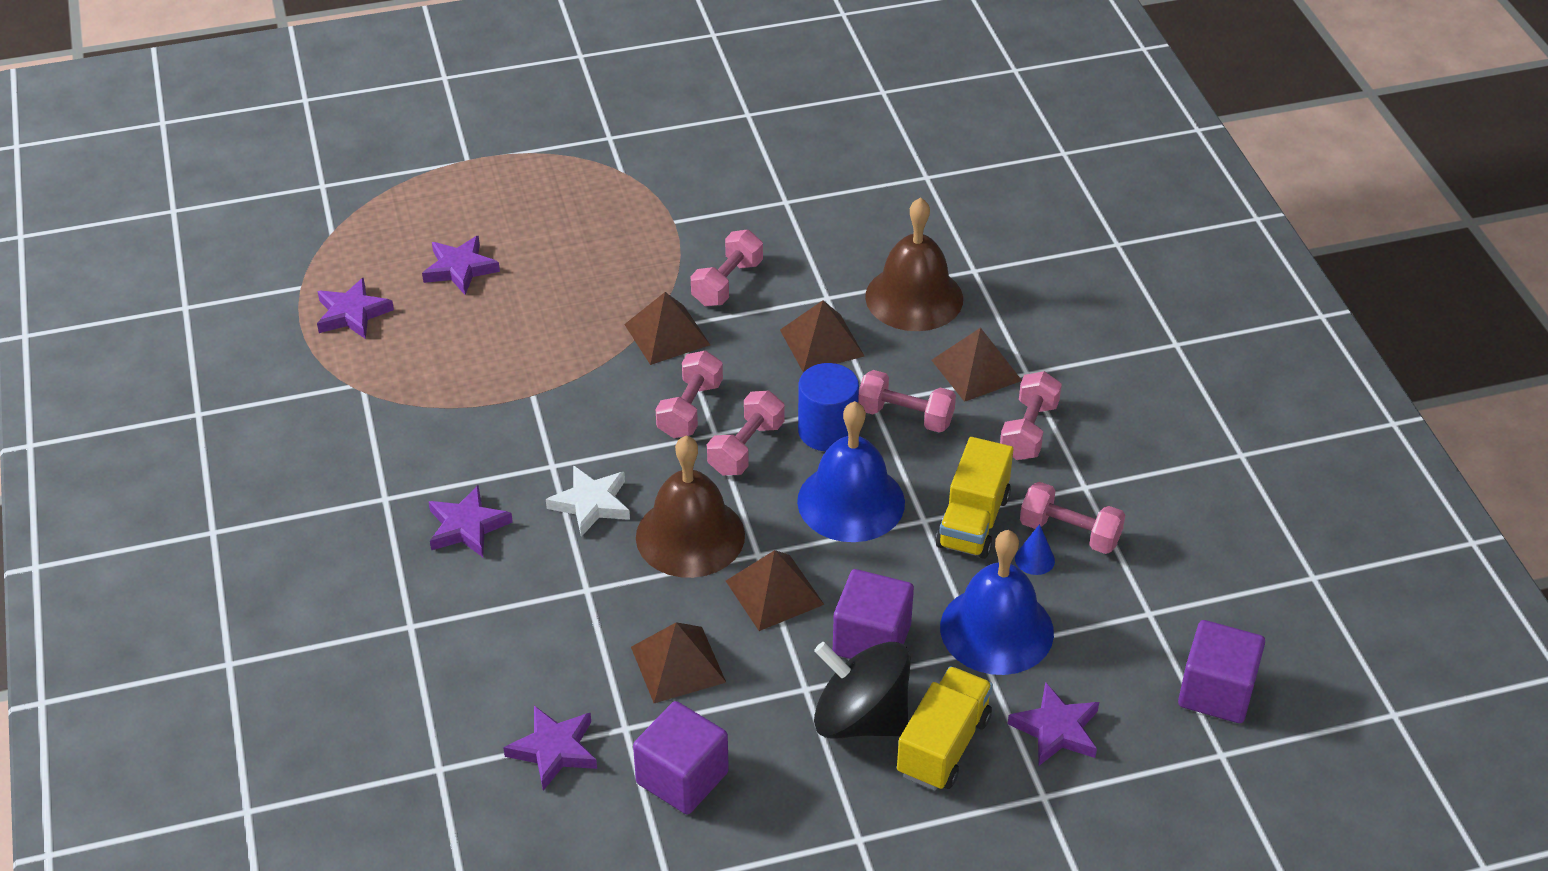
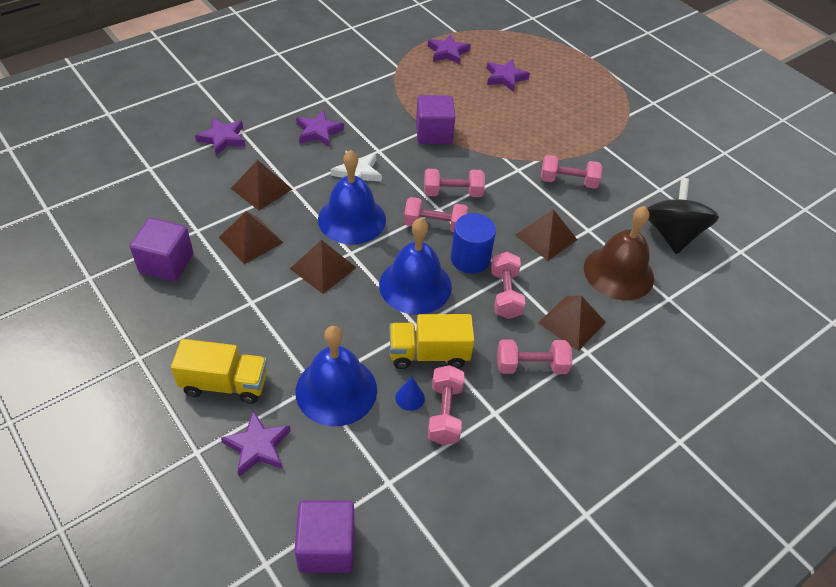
camera: 65 degrees right, 5 degrees up
purple star [503,706,597,791] -> purple star moved to [195,118,246,156]
brown pyramid [624,292,710,365] -> brown pyramid moved to [231,160,293,210]
brown bell [636,436,745,578] -> blue bell [318,150,386,245]
black spinning top [814,642,910,739] -> black spinning top moved to [647,178,719,254]
purple cube [833,569,914,659] -> purple cube moved to [416,95,455,144]

